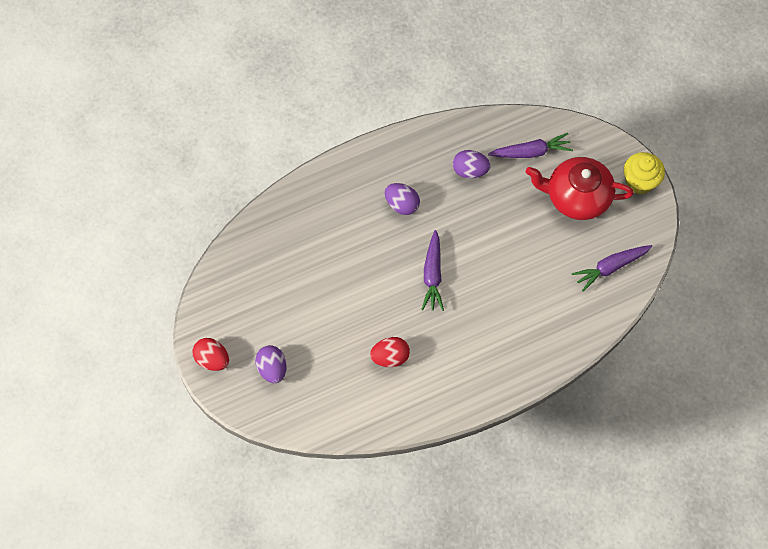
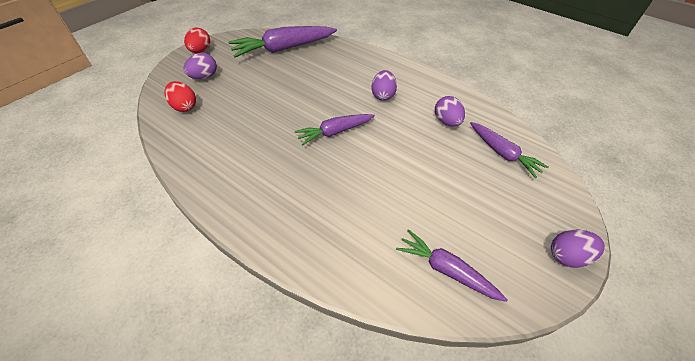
camera: 60 degrees right, 15 degrees down
red egg [370,337,410,367] -> red egg moved to [164,81,196,112]
red teapot [526,157,634,220] -> none
yellow cupcake [624,152,665,194] -> purple egg [551,230,605,268]
none -> purple carrot [228,26,337,57]

